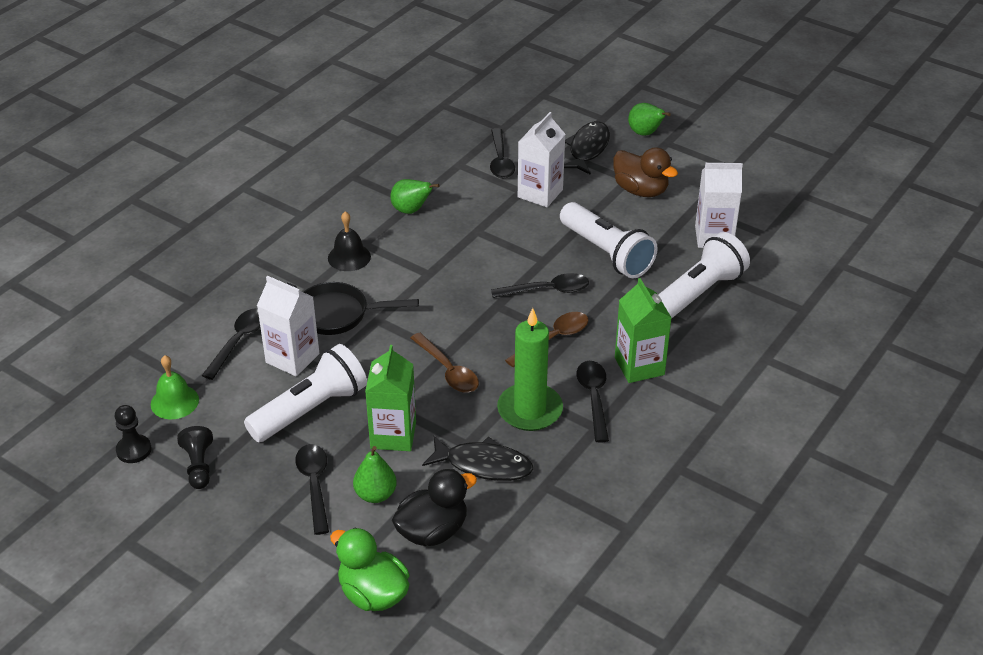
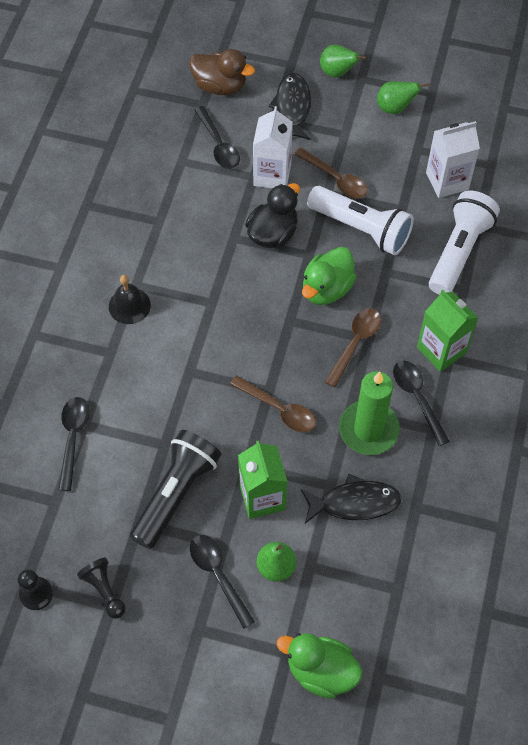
camera: 20 degrees left, 20 degrees up
green bell [151,355,199,419] -> none
white flashlight [244,344,367,442] -> black flashlight [130,430,221,549]
white carton [257,276,319,376] -> none
black pan [304,282,419,335] -> none
green pear [390,179,439,214] -> green pear moved to [377,81,429,114]
black duck [392,469,477,546] -> black duck moved to [245,183,300,248]
black spoon [491,273,589,298] -> green duck [302,247,356,305]
brown duck [613,147,678,197] -> brown duck moved to [189,49,255,95]
none -> brown spoon [294,148,368,199]

